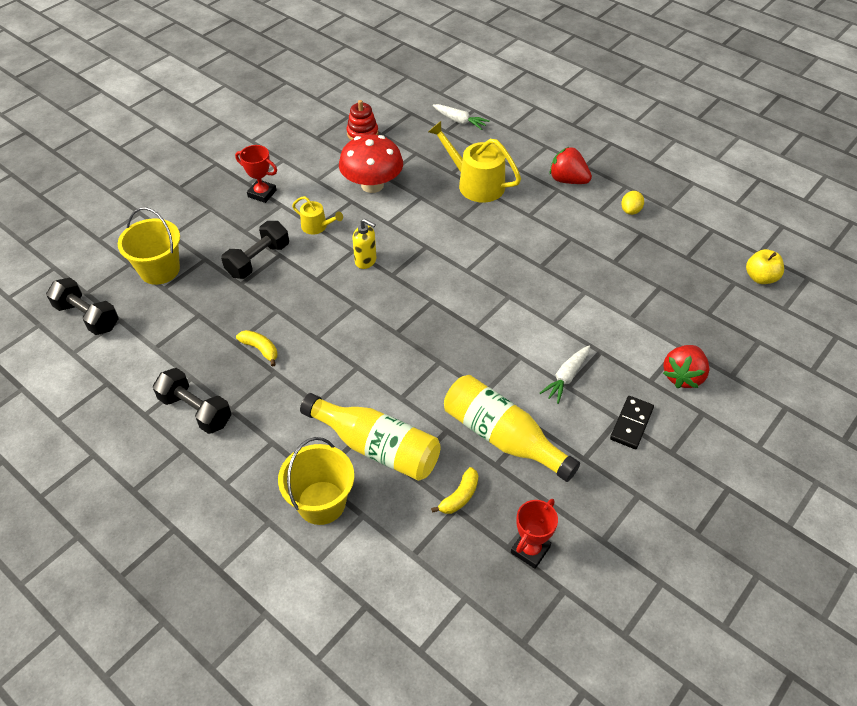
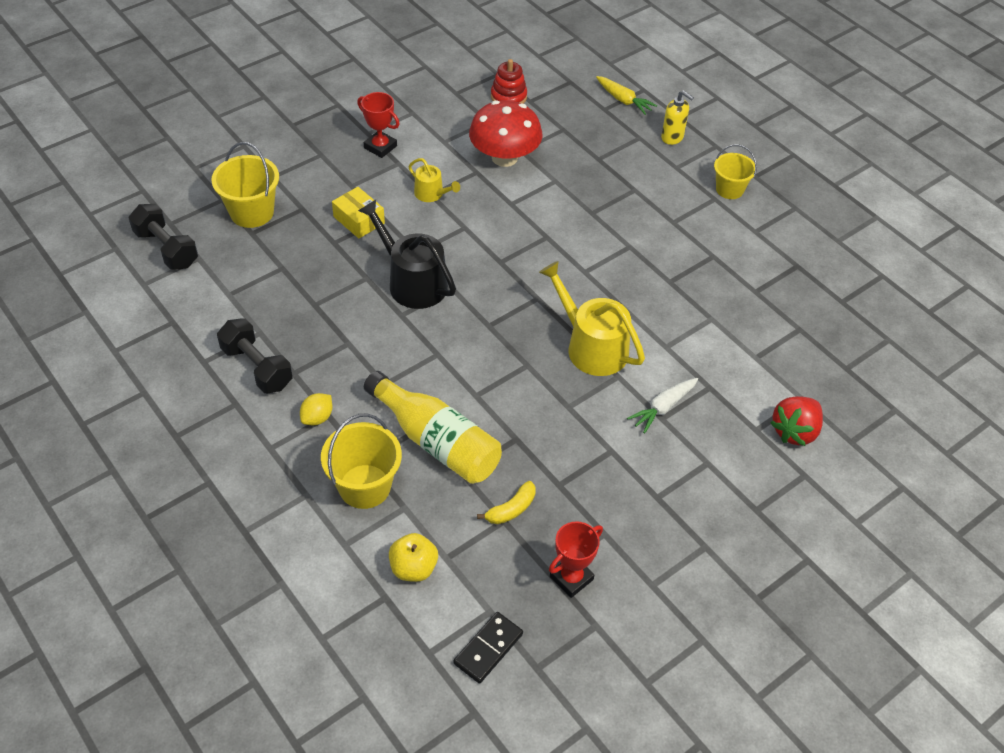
camera: 10 degrees right, 0 degrees up
black dumbbell [221,221,289,279] -> yellow box [332,187,385,239]
yellow banana [236,330,278,367] -> none
yellow soap dispenser [352,219,376,269] -> yellow soap dispenser moved to [661,90,694,145]
yellow watering can [428,121,521,203] -> yellow watering can moved to [539,261,645,376]
white carrot [432,104,489,130] -> yellow carrot [596,76,657,115]
yellow bottle [444,375,580,482] -> none
red strawberry [550,147,592,184] -> yellow bucket [714,144,757,199]
black domino [610,396,654,449] -> black domino moved to [453,612,523,684]
yellow lemon [621,191,644,215] -> yellow lemon moved to [300,393,332,425]
yellow apple [746,249,784,284] -> yellow apple moved to [389,533,438,582]
none -> black watering can [358,200,456,309]

